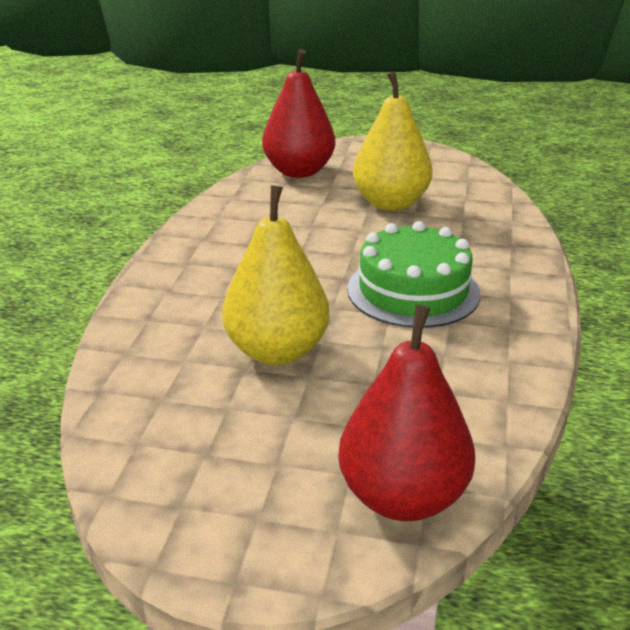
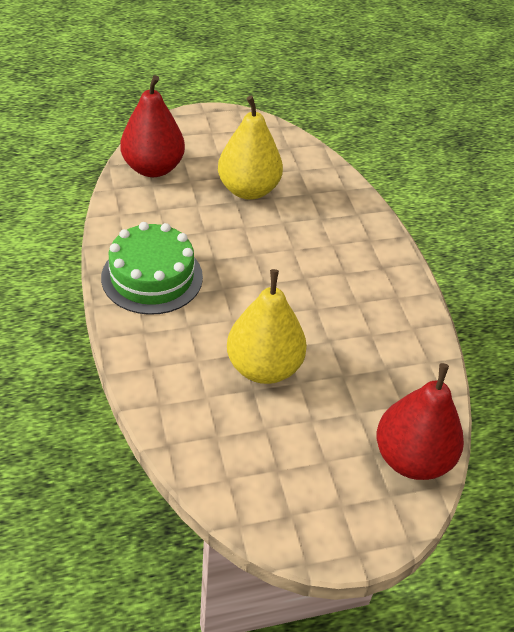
camera: 30 degrees left, 15 degrees up
green cake [347,221,481,328] -> green cake moved to [101,222,203,315]

